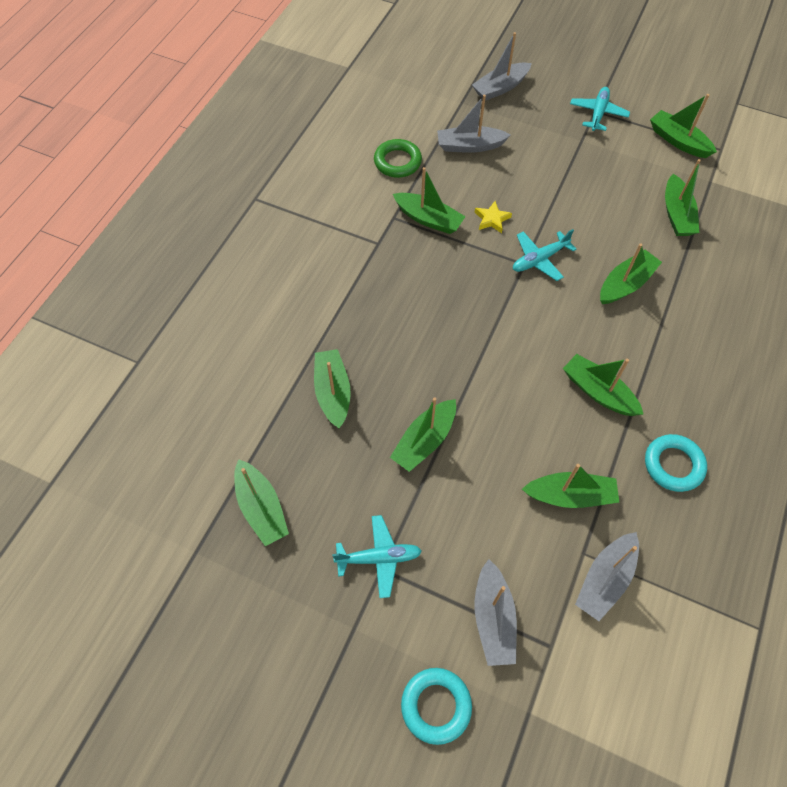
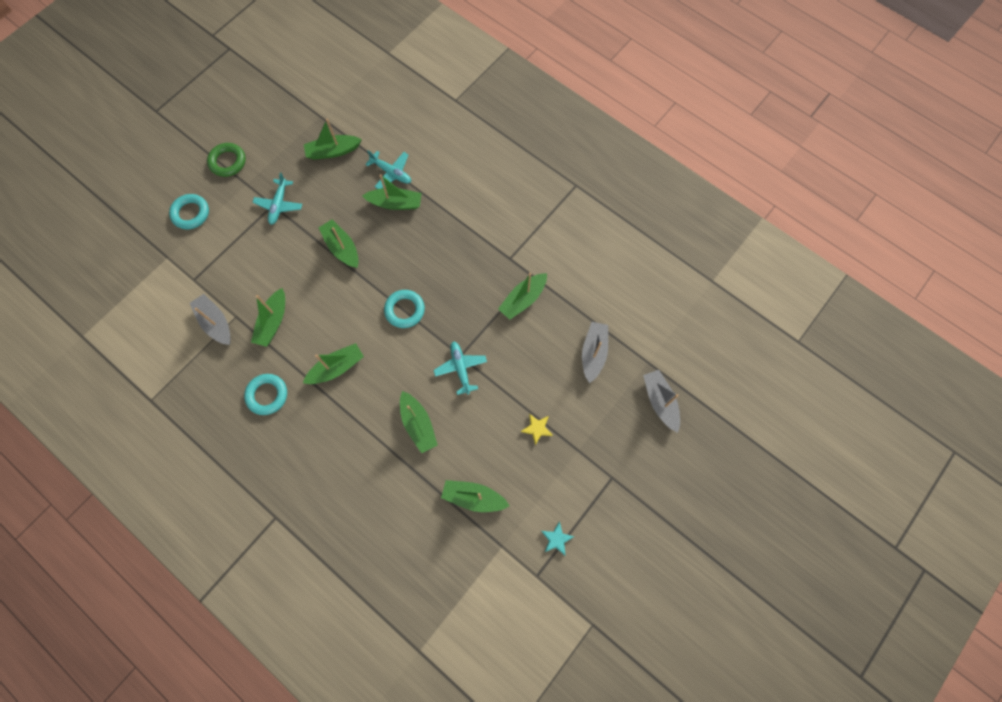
camera: 105 degrees right, 10 degrees up
green ring [374,139,422,178] -> green ring moved to [207,143,246,177]
yellow star [475,201,512,233] -> yellow star moved to [521,413,553,445]
grey boat [475,559,517,666] -> none
turquoise plane [570,87,630,131] -> turquoise plane moved to [365,150,411,189]
green boat [650,94,717,158] -> turquoise star [541,521,574,556]
none -> turquoise ring [384,290,425,328]

